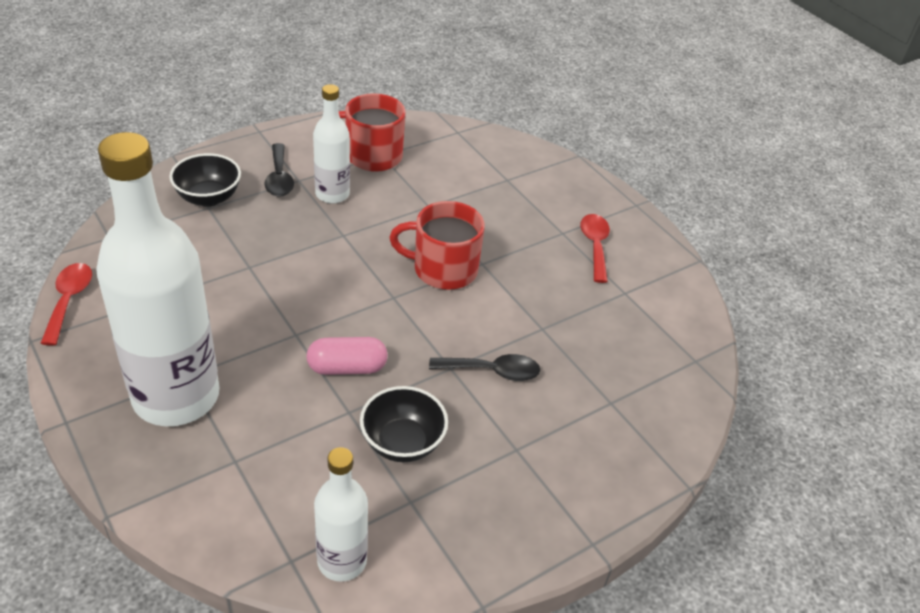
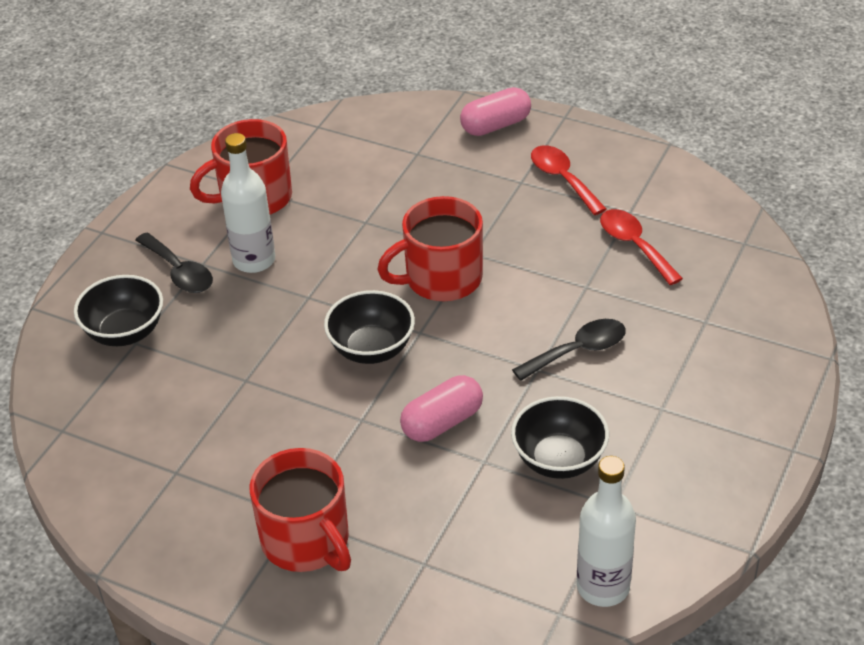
camera: 25 degrees left, 0 degrees up
red spoon [40,263,92,346] -> red spoon moved to [600,209,683,285]
white bottle [96,132,219,426] -> red mug [250,448,351,572]
none -> black bowl [324,290,415,364]
none -> pink capsule [460,87,531,136]

